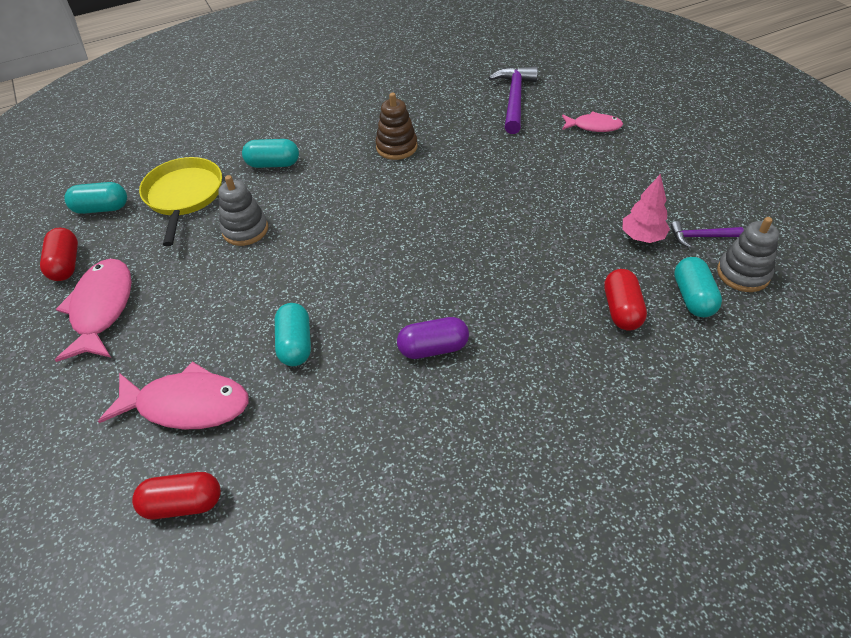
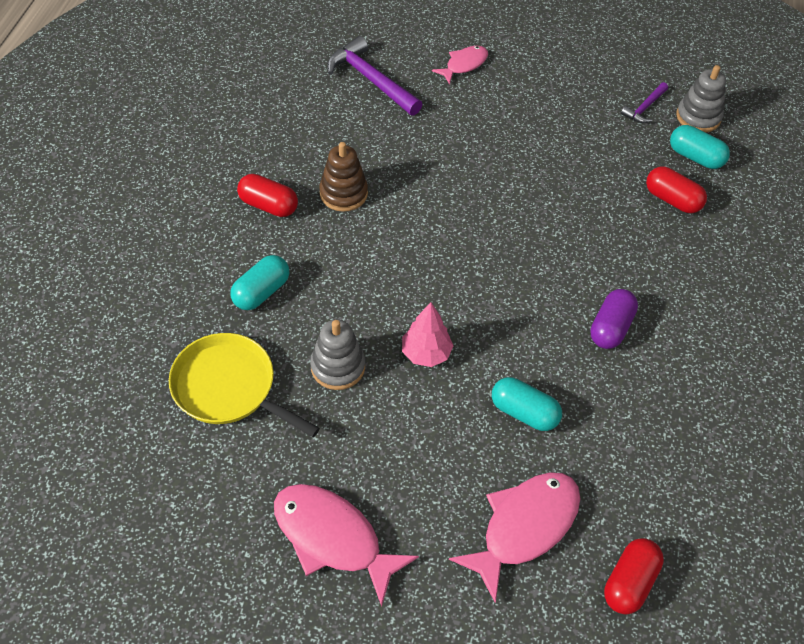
camera: 55 degrees left, 5 degrees up
red capsule [40,228,78,281] -> red capsule moved to [237,174,298,217]
turquoise capsule [64,182,127,214] -> none
pink tree [623,174,670,243] -> pink tree moved to [402,302,454,367]

